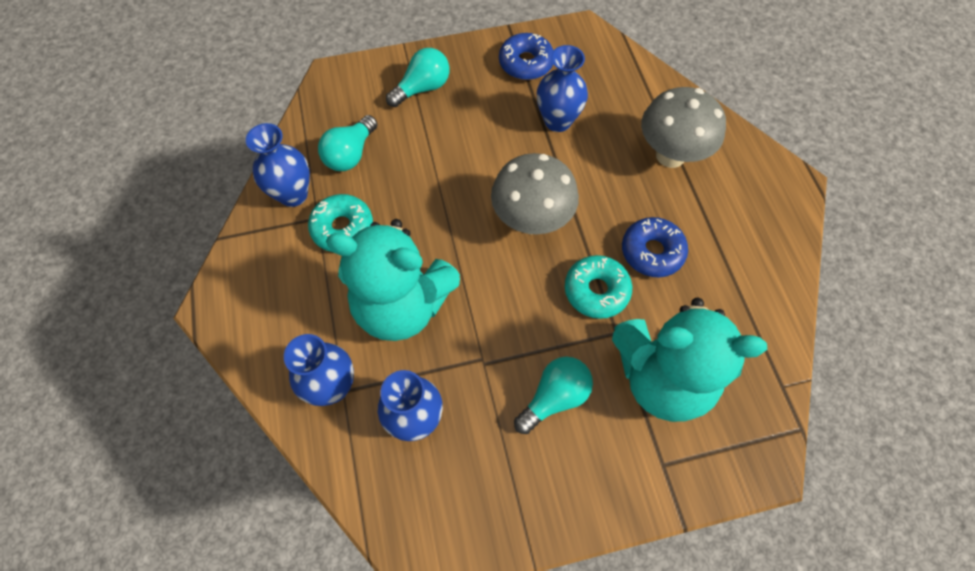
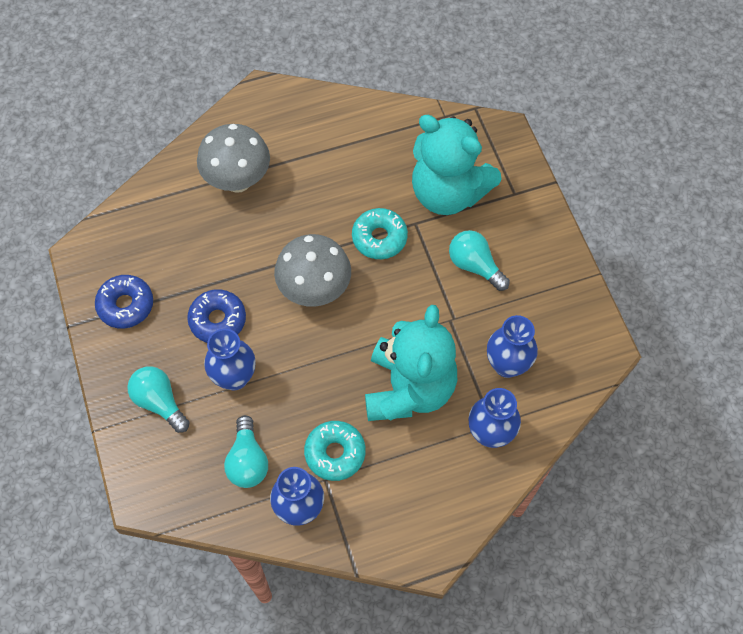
camera: 95 degrees left, 0 degrees up
turquoise light bulb [318,115,378,171] -> turquoise light bulb turned 60 degrees clockwise [224,415,268,488]
blue vase [537,45,588,132] -> blue vase moved to [204,329,256,390]
turquoise teddy bear [612,298,767,422] -> turquoise teddy bear turned 120 degrees clockwise [412,115,501,215]
blue donut [622,217,688,277] -> blue donut moved to [187,289,246,343]

